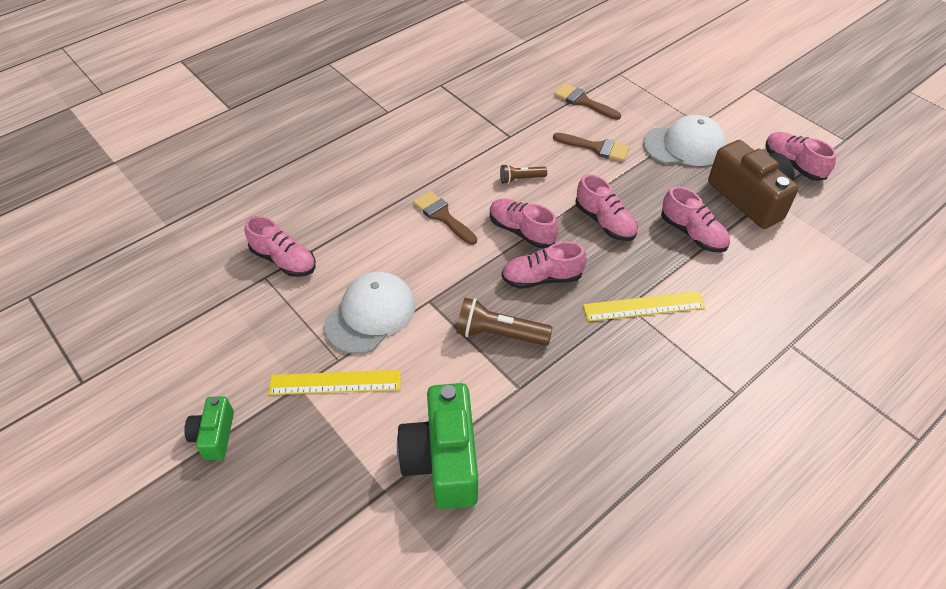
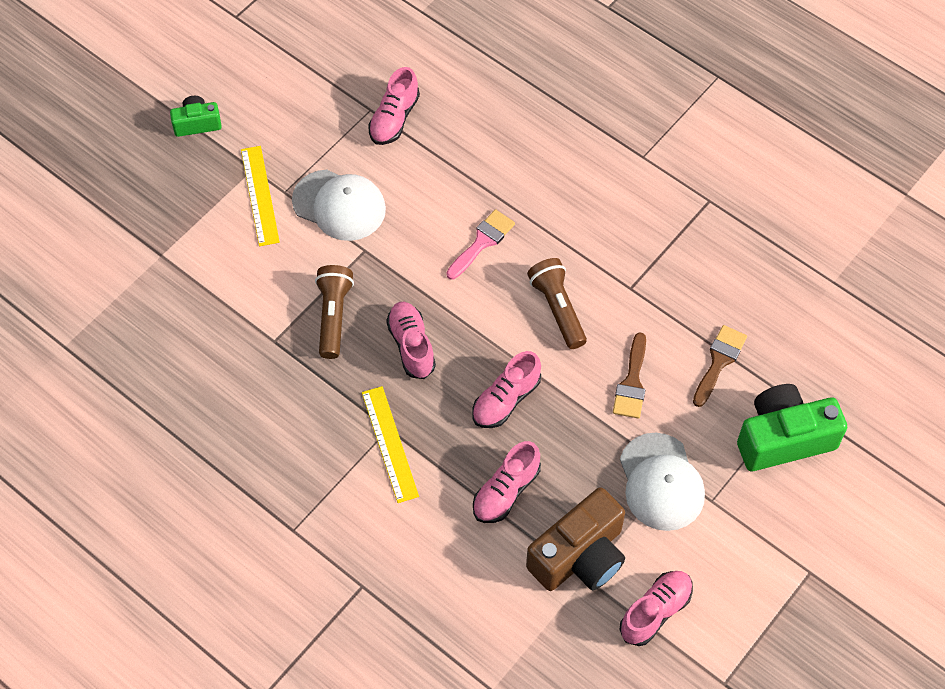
camera: 80 degrees right, 10 degrees up
green camera [397,383,478,509] -> green camera moved to [737,384,847,471]
brown brush [413,191,477,245] -> pink brush [446,209,515,280]
pink shoe [490,198,558,248] -> none
brown flashlight [500,164,547,184] -> brown flashlight [527,258,587,349], size x1.70

